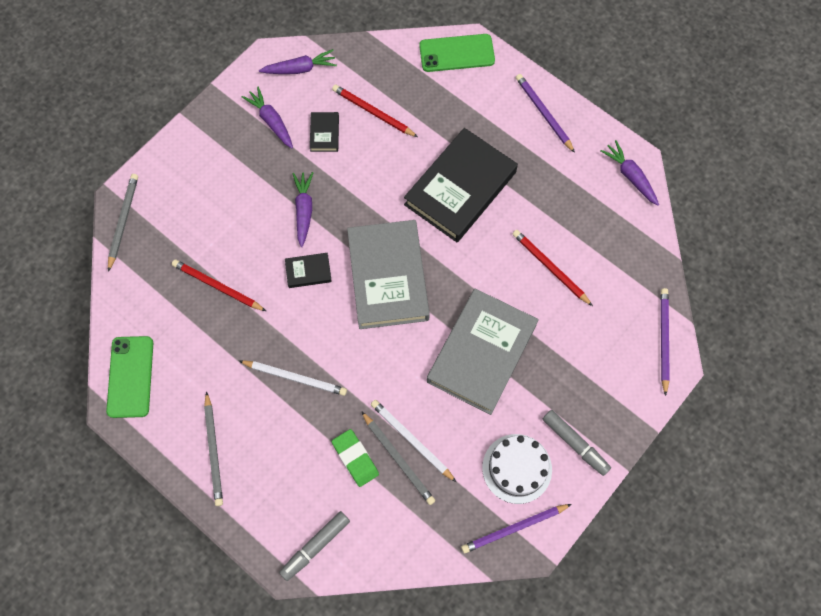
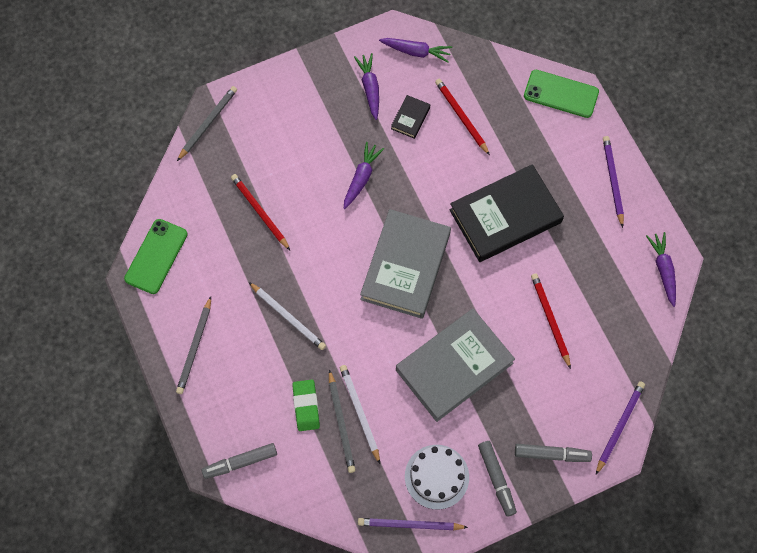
camera: 25 degrees right, 0 degrees up
black book [285,253,332,288] -> none
none -> grey marker [515,444,592,462]

